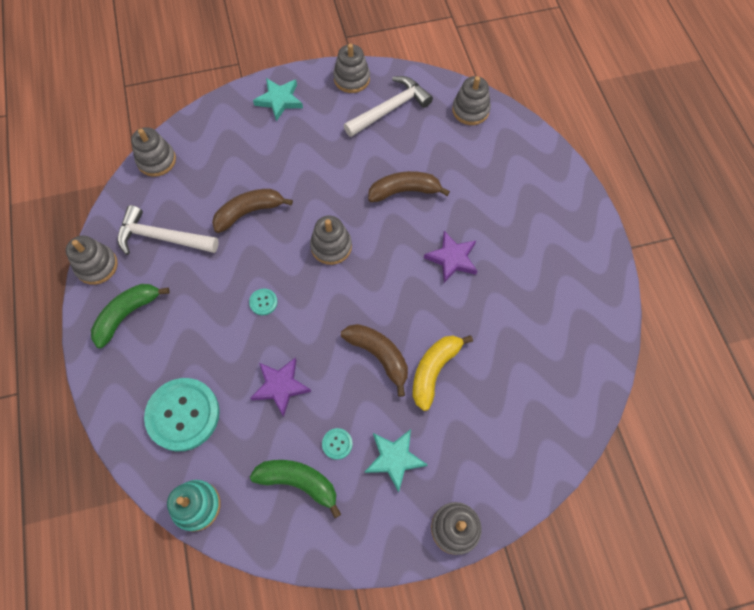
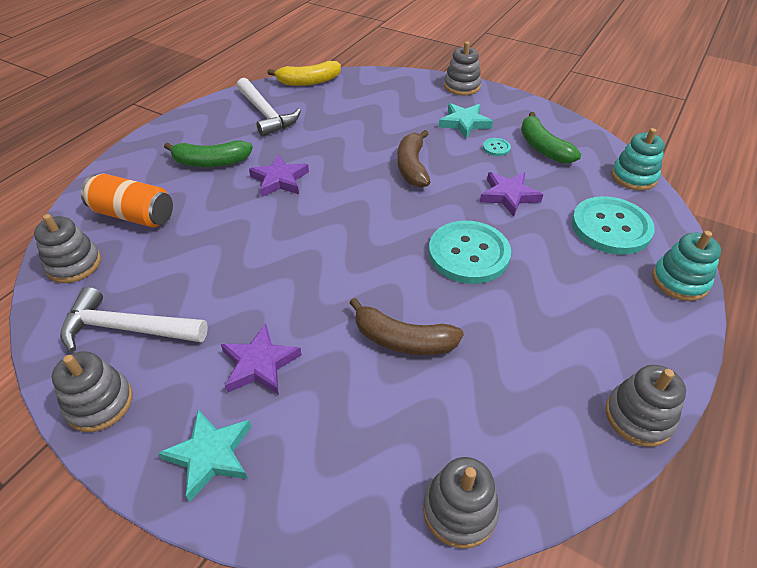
camera: 135 degrees left, 20 degrees down
green banana [91,284,170,348] -> green banana moved to [164,140,253,167]
white hammer [117,205,219,255] -> white hammer moved to [237,78,301,137]
turquoise button [249,288,278,315] -> turquoise button [429,221,511,284], size x2.41
grey stacking toy [310,216,352,265] -> none
brown banana [368,171,450,202] -> none
yellow banana [413,335,473,411] -> yellow banana moved to [267,61,341,86]
none -> orange can [81,174,173,228]
none -> purple star [221,324,302,395]
none -> turquoise stacking toy [652,231,721,301]

